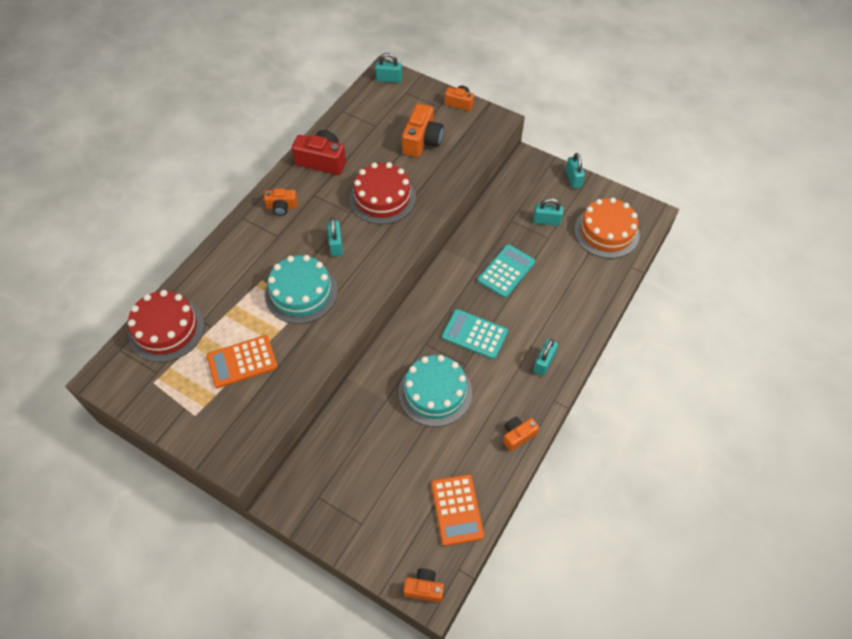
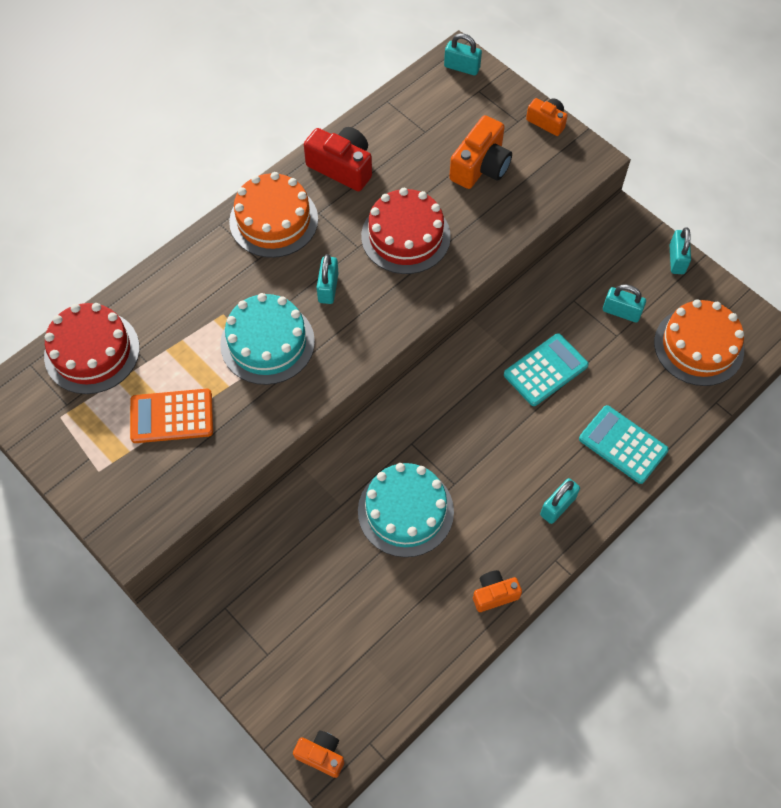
camera: 15 degrees right, 5 degrees up
orange camera [264,188,298,216] -> orange cake [229,172,318,258]
orange calculator [431,474,484,546] -> none
turquoise calculator [442,309,508,359] -> turquoise calculator moved to [579,405,669,484]

